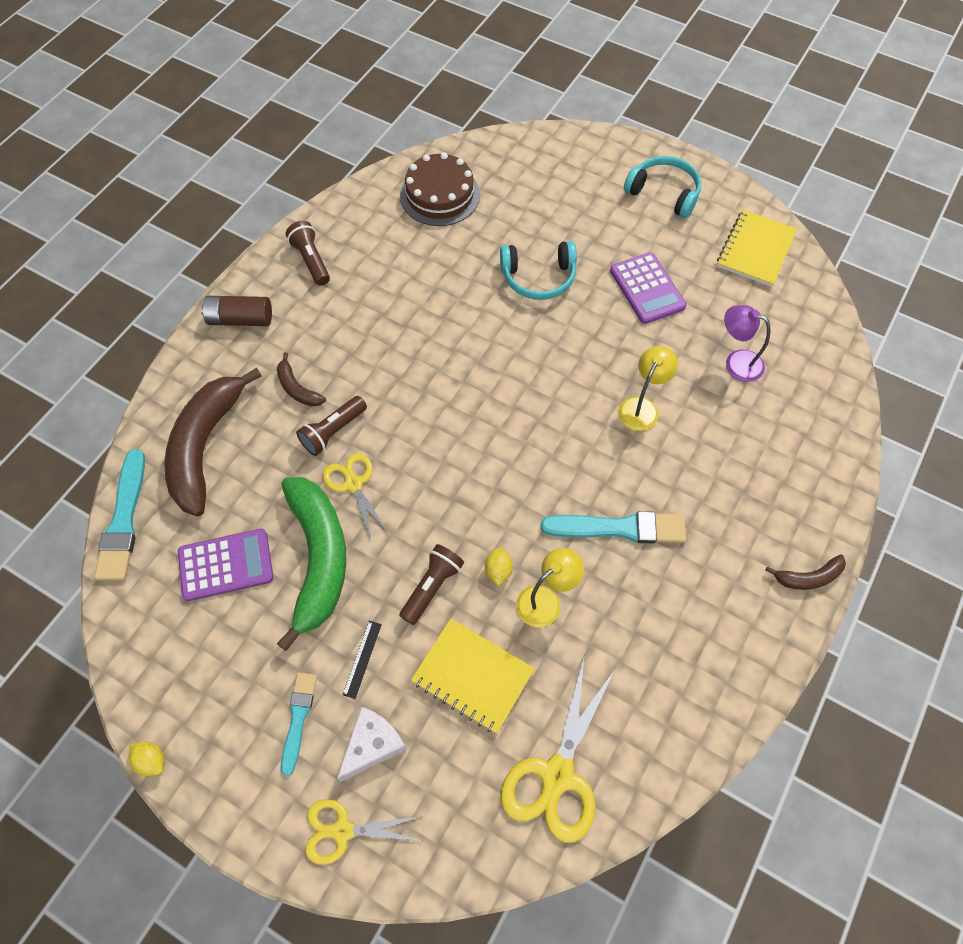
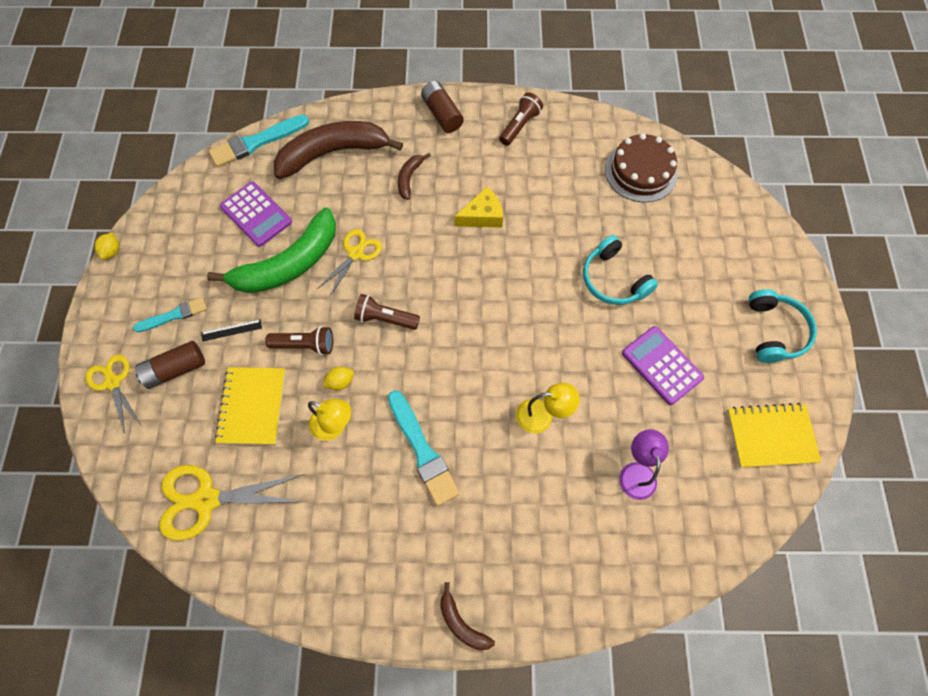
camera: 60 degrees right, 5 degrees up
brown flashlight [296,396,367,456] -> brown flashlight moved to [354,294,420,330]
white cheese [337,707,407,782] -> brown battery [135,341,205,389]
purple calculator [610,252,686,324] -> purple calculator turned 105 degrees clockwise [622,326,704,405]
none -> yellow cheese [454,187,503,227]

